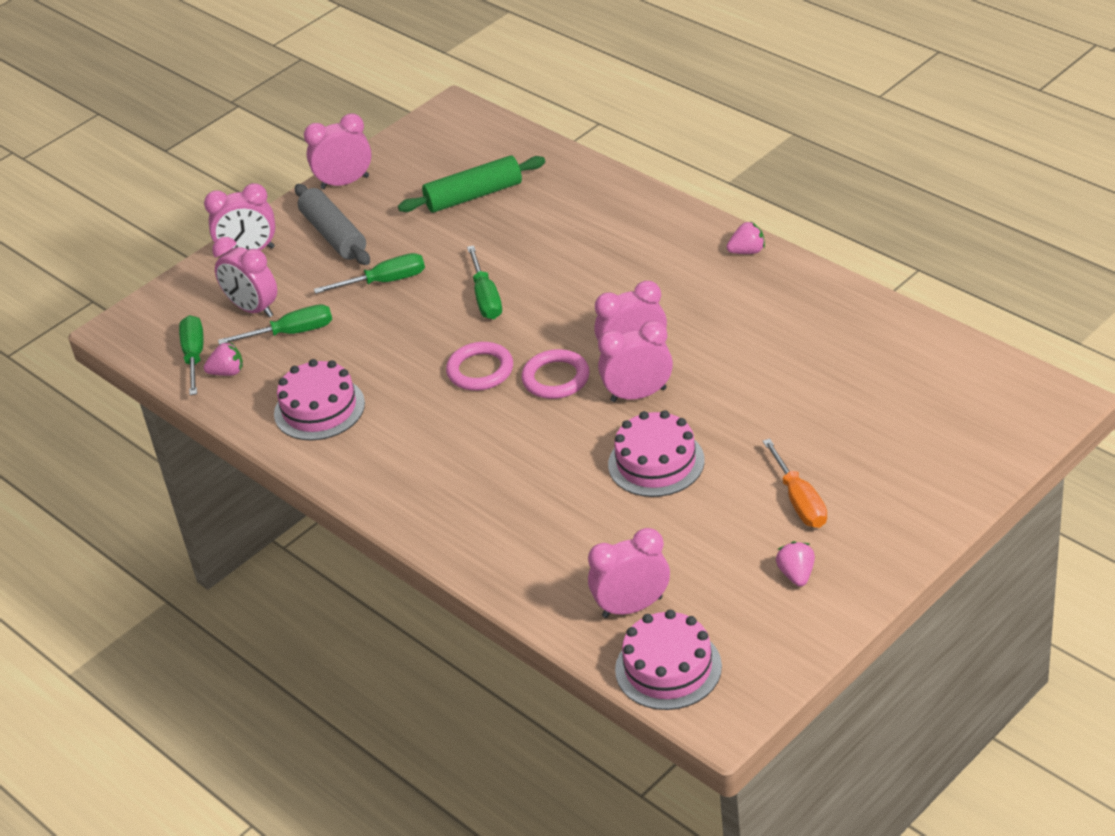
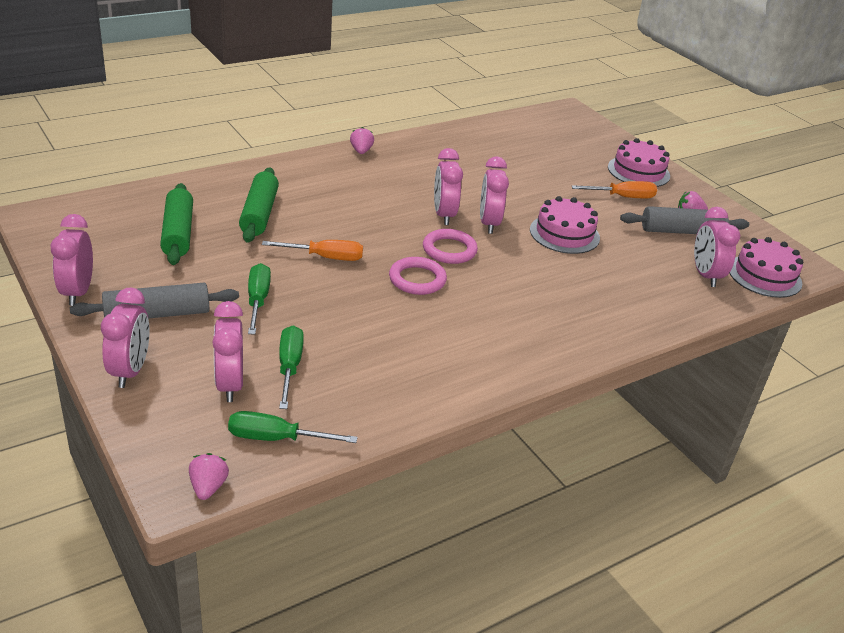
camera: 85 degrees left, 5 degrees down
pink strawberry [204,342,243,376] -> pink strawberry moved to [189,453,229,500]
pink clock [213,237,277,317] -> pink clock turned 120 degrees clockwise [212,301,243,402]
pink cake [274,359,365,441] -> pink cake moved to [608,138,670,187]
green screwdriver [467,245,502,319] -> orange screwdriver [262,240,363,261]
none -> green rolling pin [239,168,279,243]
none -> grey rolling pin [620,206,749,234]

